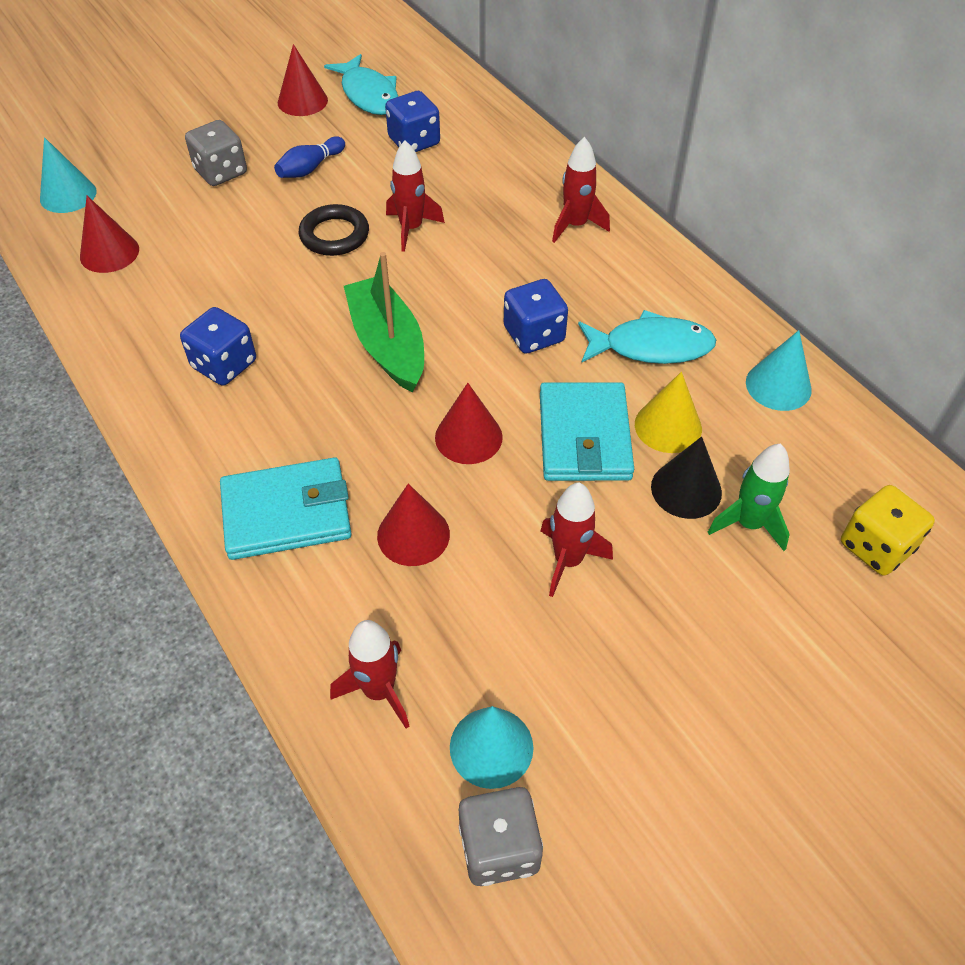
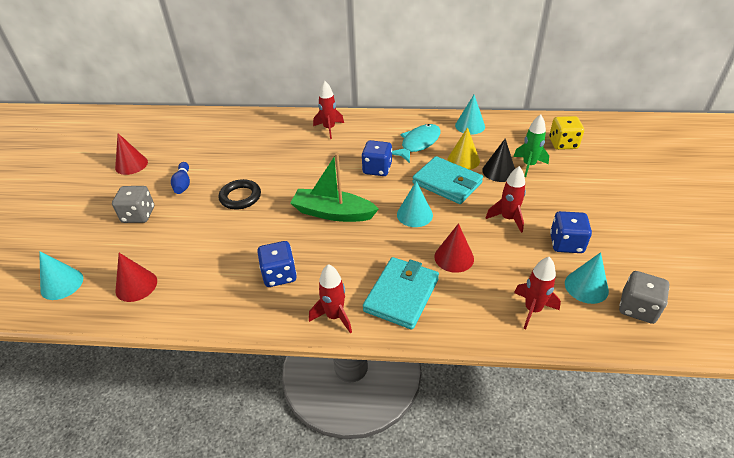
camera: 50 degrees left, 10 degrees down
turquoise fish [324,54,398,115] -> none
blue dice [385,91,440,152] -> blue dice moved to [550,211,592,253]
red rocket [386,140,445,252] -> red rocket moved to [309,264,352,333]
red cone [435,383,503,464] -> turquoise cone [397,181,433,227]

